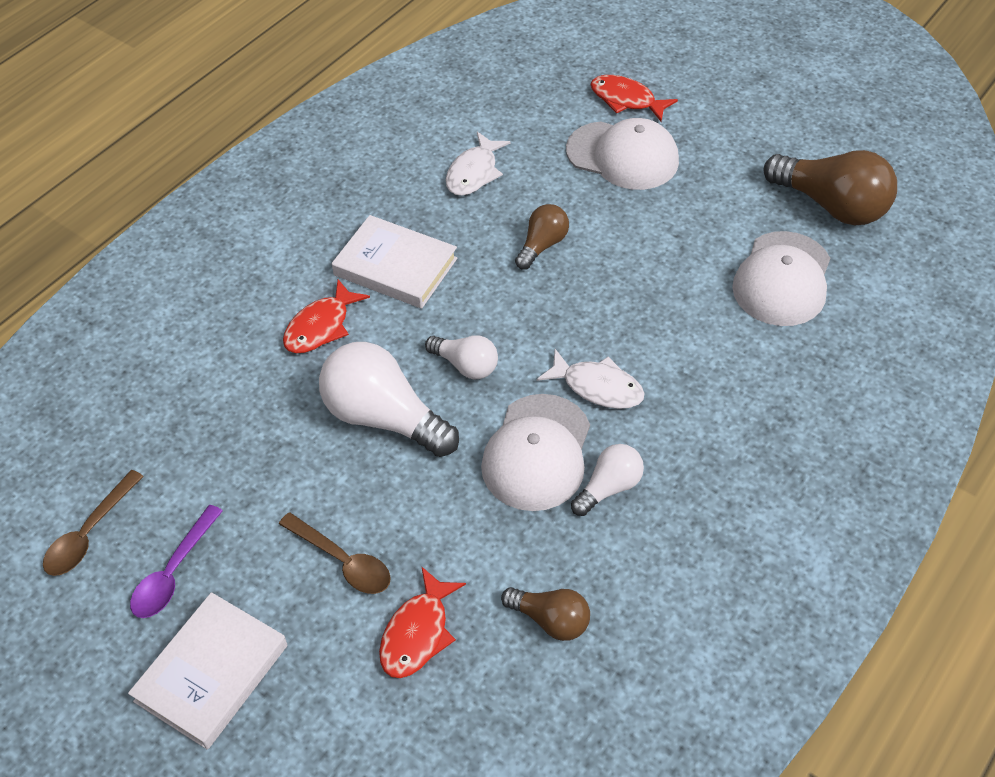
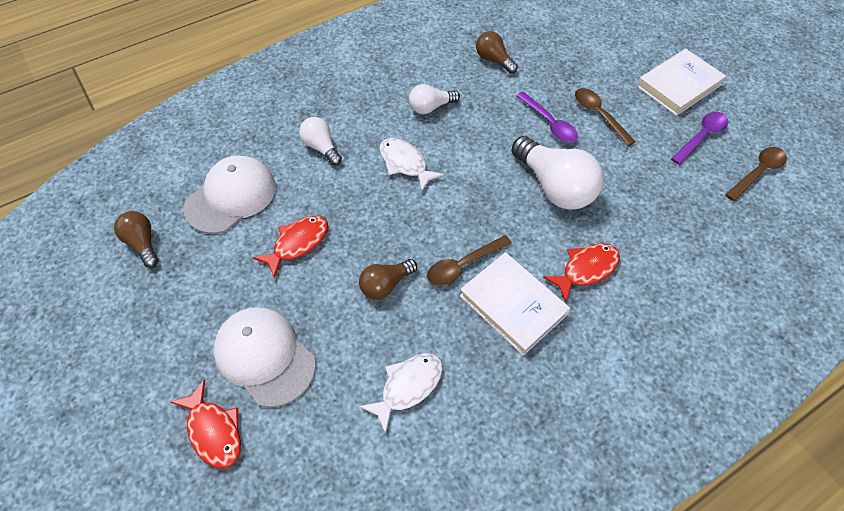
camera: 160 degrees left, 5 degrees up
red fish [379,566,466,678] -> red fish moved to [253,216,328,278]
white light bulb [425,335,498,379] -> white light bulb moved to [299,117,342,166]
white cap [481,394,590,511] -> none
brown light bulb [763,150,897,225] -> brown light bulb [114,211,158,267], size x0.55
none -> brown spoon [427,235,512,286]
none -> purple spoon [516,92,578,142]

